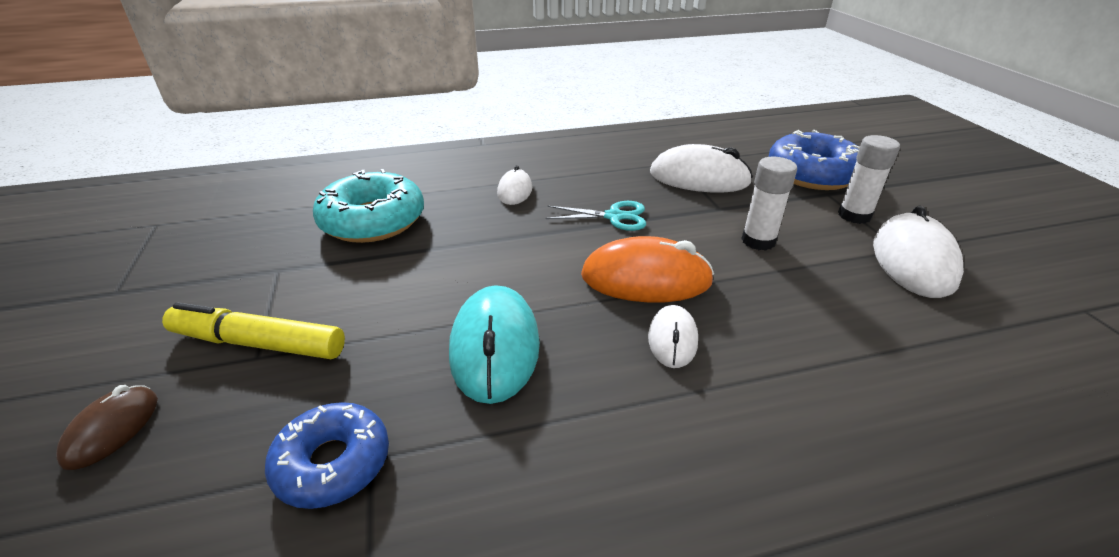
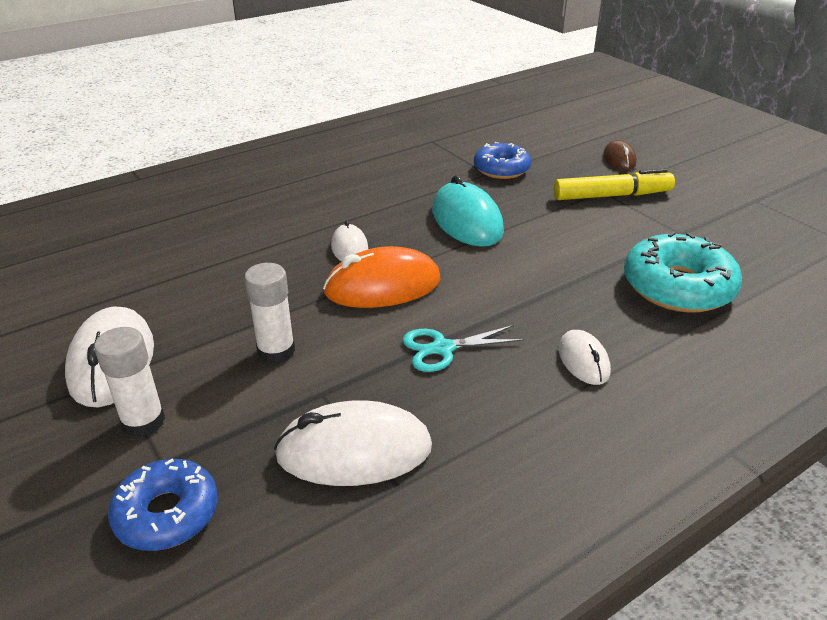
camera: 160 degrees right, 0 degrees up
blue donut [768,130,860,190] -> blue donut [108,459,218,551], size x0.66

